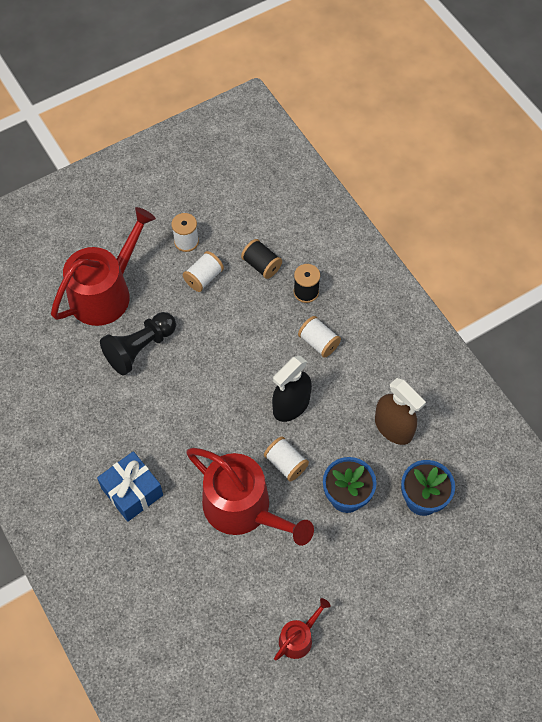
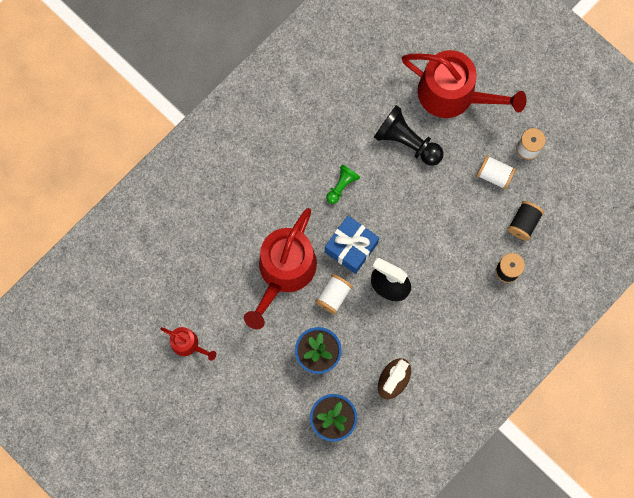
camera: 75 degrees right, 15 degrees up
blue gift [97,451,163,522] -> blue gift moved to [325,216,379,274]
white spool [298,316,341,358] -> none
none -> green pawn [326,165,360,204]

